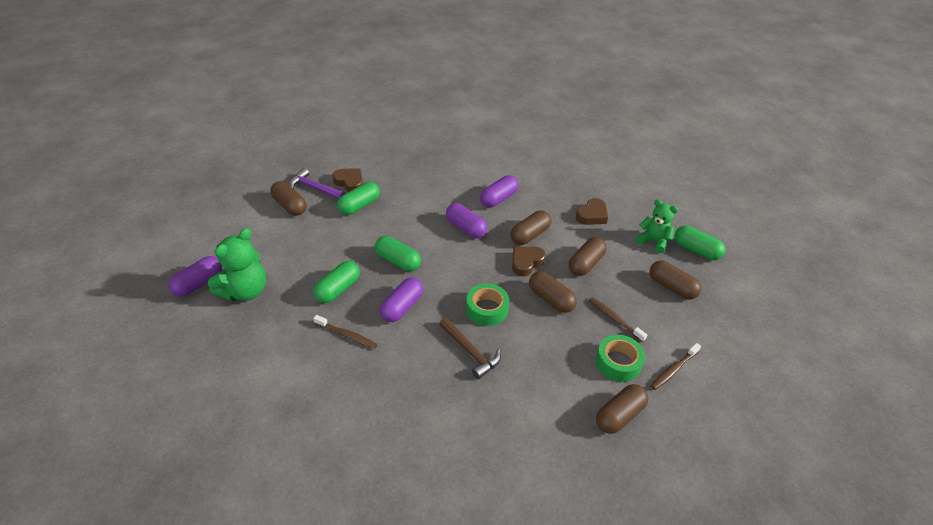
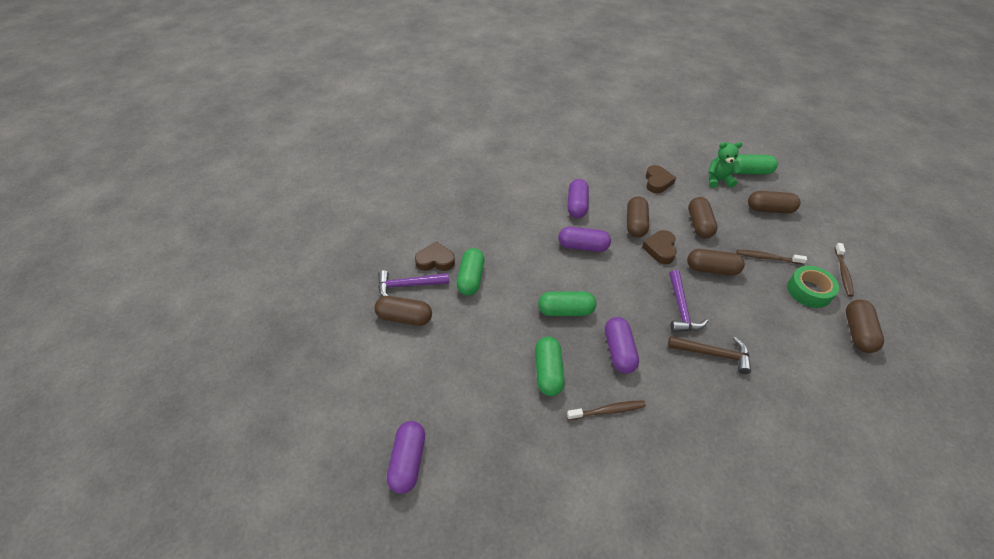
camera: 35 degrees left, 5 degrees up
green teddy bear [208,228,266,301] -> none
green tape [466,284,509,326] -> purple hammer [669,270,708,332]

